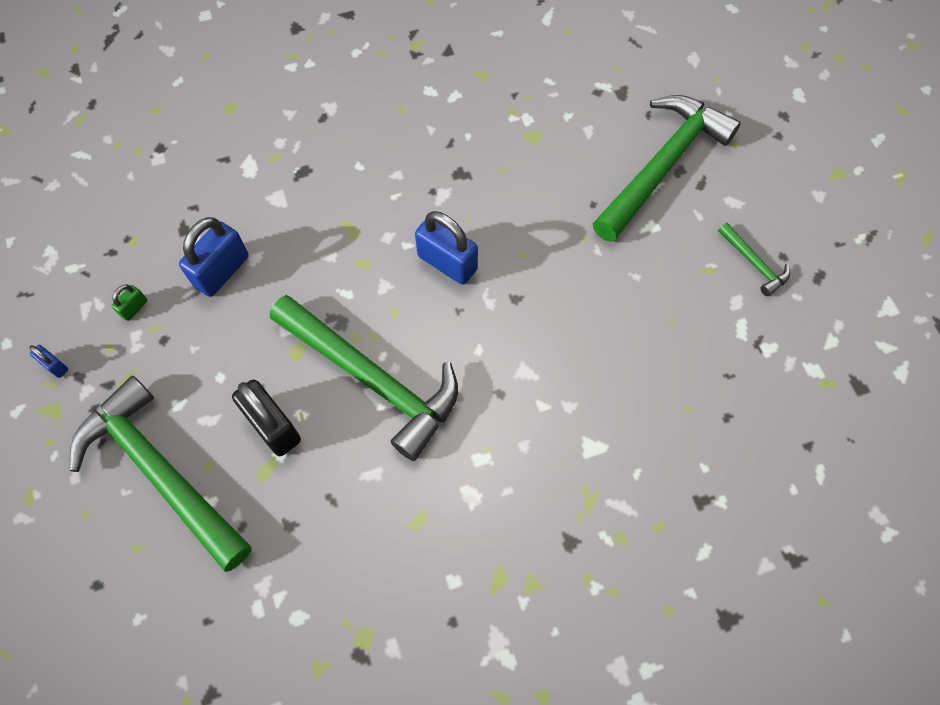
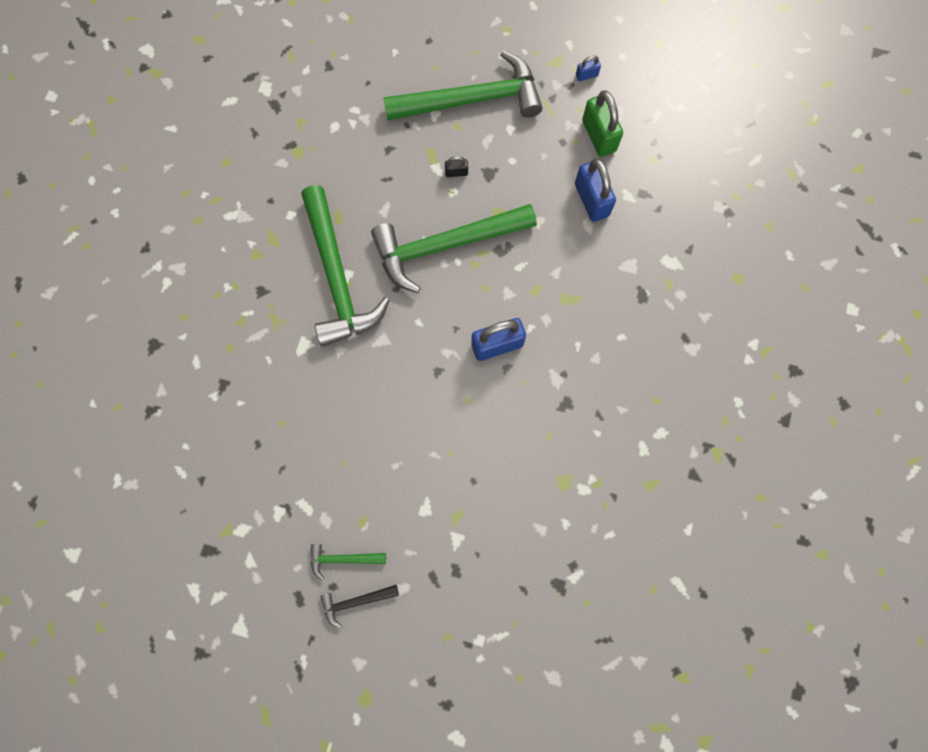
camera: 125 degrees right, 10 degrees up
green padlock [112,285,148,321] -> green padlock [582,90,623,157], size x2.10
black padlock [232,380,301,456] -> black padlock [445,156,468,177], size x0.48
green hammer [592,95,741,242] -> green hammer moved to [301,185,390,347]
none -> black hammer [320,585,399,629]

